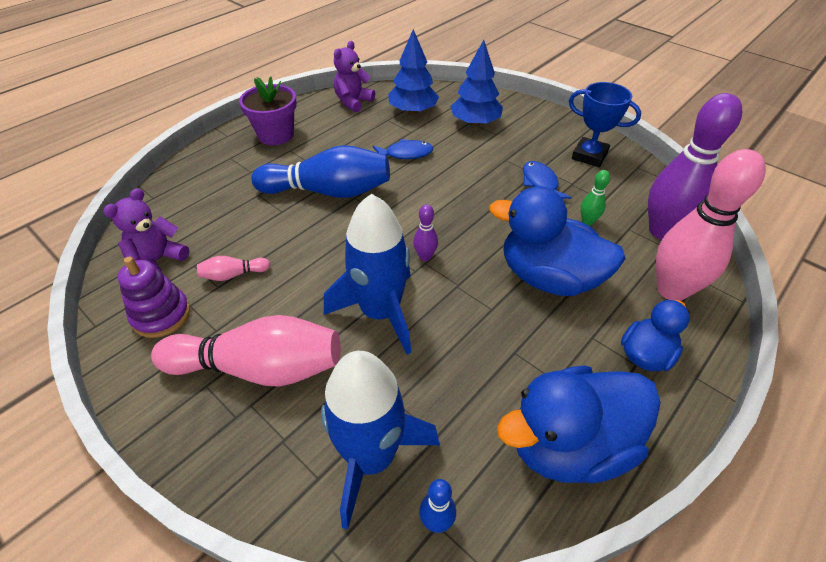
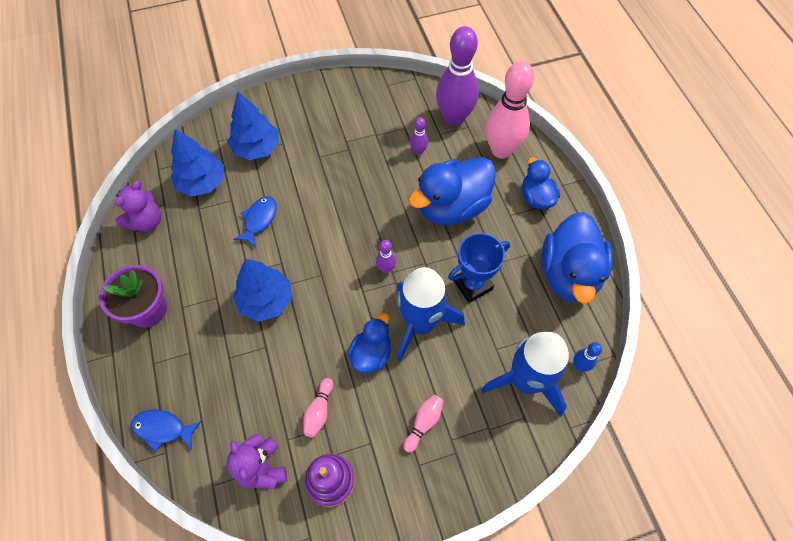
camera: 60 degrees left, 15 degrees up
pink bowling pin [151,315,341,387] -> pink bowling pin [403,395,443,453], size x0.43
blue bowling pin [251,145,390,198] -> blue tree [233,258,291,322]
purple teddy bear [334,41,375,112] -> purple teddy bear turned 120 degrees counterclockwise [115,181,161,232]
blue fish [523,161,572,199] -> blue fish moved to [131,409,202,452]
blue trophy [569,82,641,167] -> blue trophy moved to [448,233,510,303]
green bowling pin [581,170,610,225] -> purple bowling pin [410,117,428,155]
none -> blue duck [348,313,391,373]

